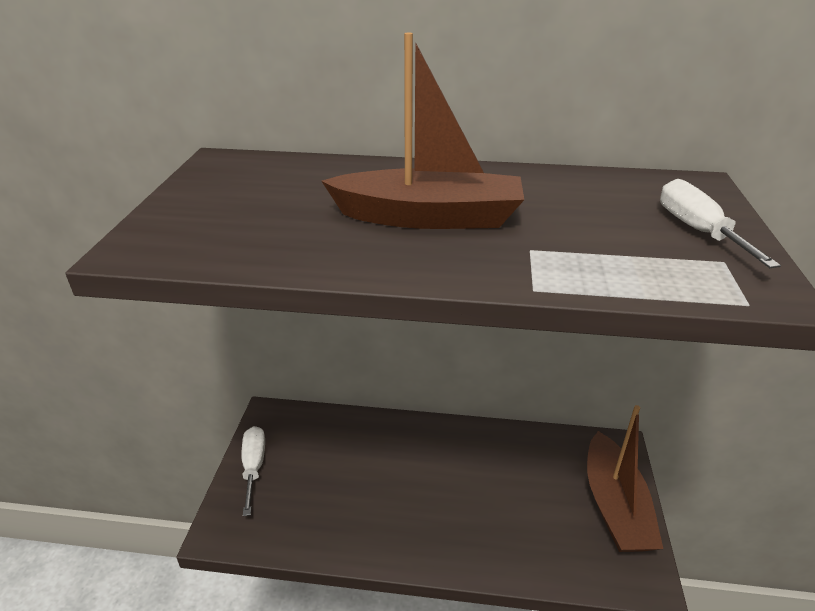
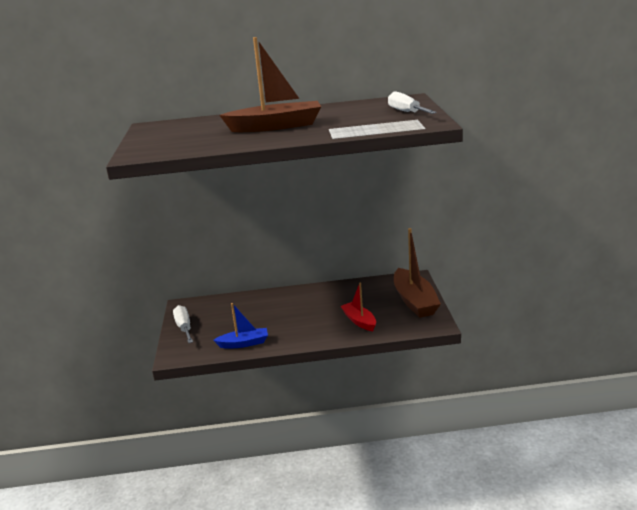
camera: 10 degrees left, 10 degrees down
none -> blue boat [214,303,268,349]
none -> red boat [341,283,376,331]

